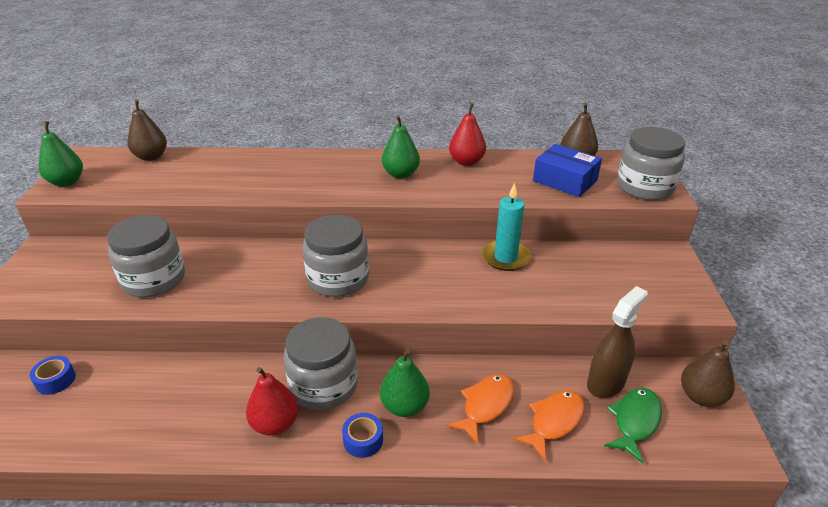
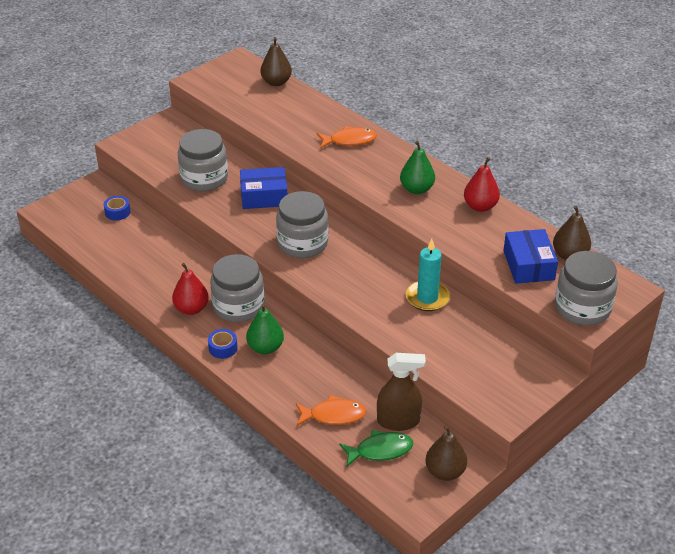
camera: 45 degrees right, 5 degrees up
green pear [39,121,83,187] -> none
orange fish [446,374,514,444] -> orange fish moved to [317,126,377,148]
none -> blue box [240,167,287,209]

